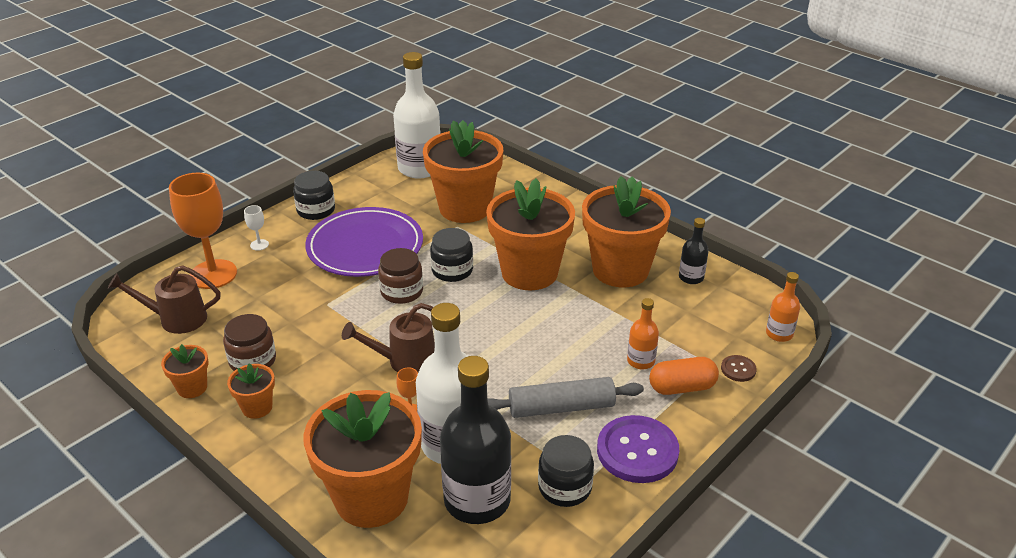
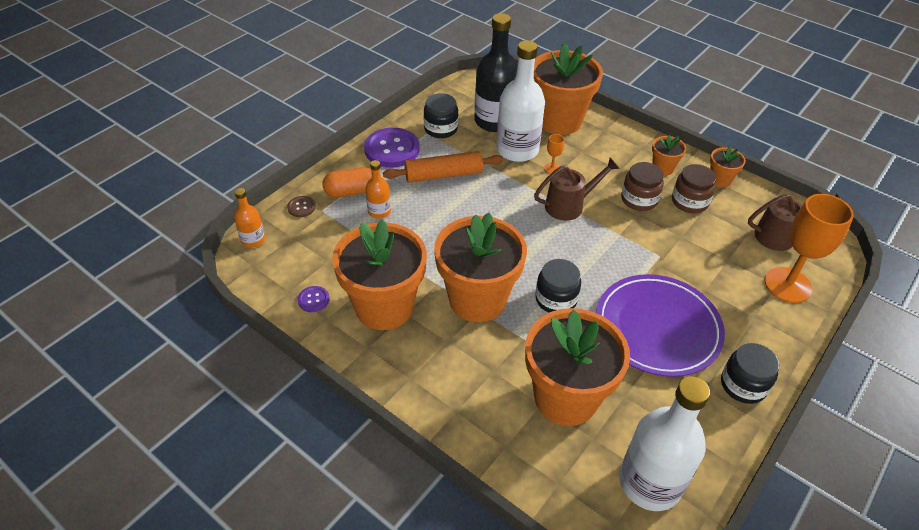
camera: 175 degrees right, 10 degrees up
white goblet [244,205,269,251] -> none
brown jar [378,248,423,304] -> brown jar moved to [621,162,664,211]
grey rolling pin [487,377,644,418] -> orange rolling pin [383,151,503,183]
black bottle [679,218,709,284] -> purple button [298,286,329,312]

